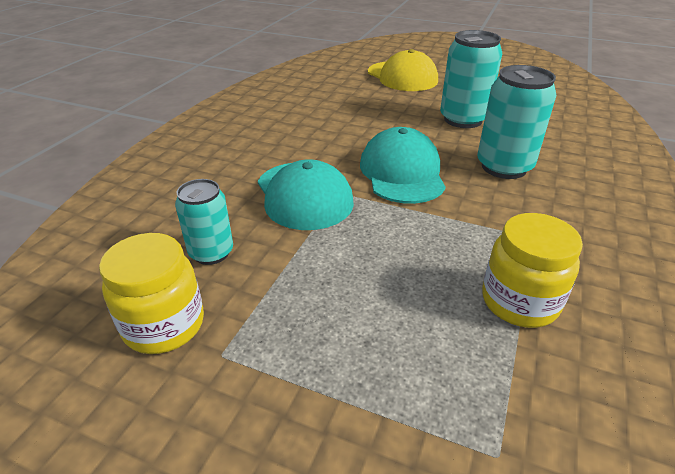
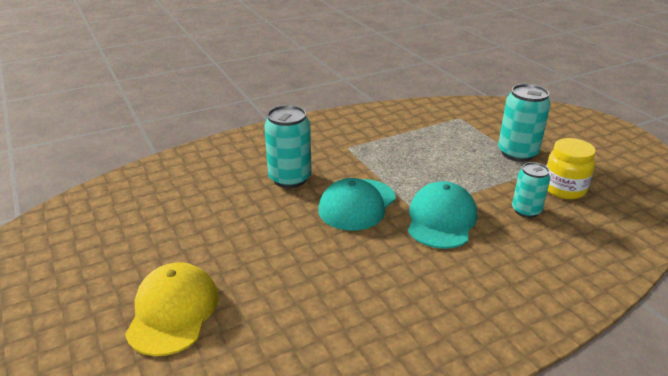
camera: 140 degrees left, 5 degrees down
turquoise can [440,30,502,128] -> turquoise can moved to [498,84,551,162]
yellow jar [482,213,583,328] -> none

